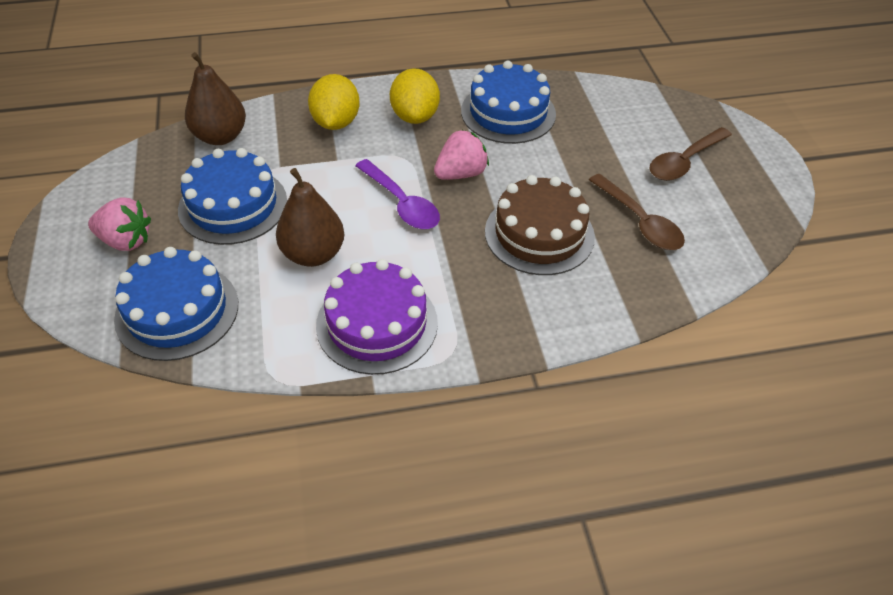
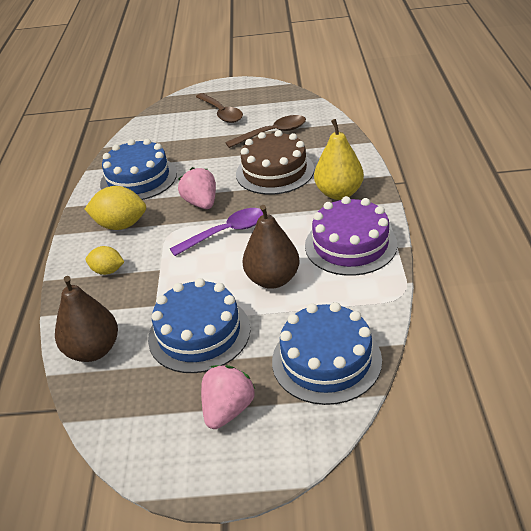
camera: 75 degrees left, 10 degrees down
yellow lemon [308,74,360,130] -> yellow lemon [86,246,124,275], size x0.61
none -> yellow pear [314,119,364,200]

